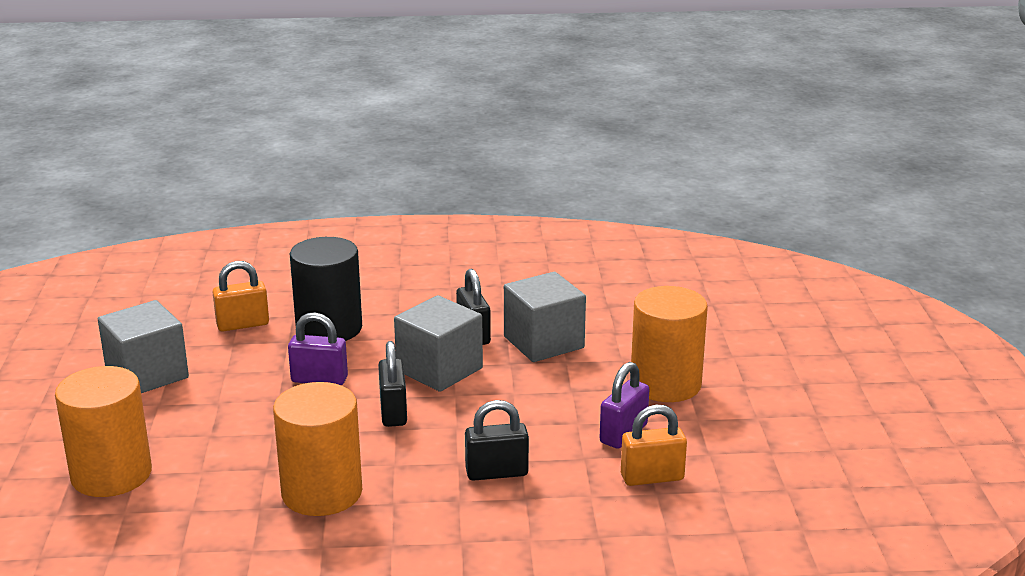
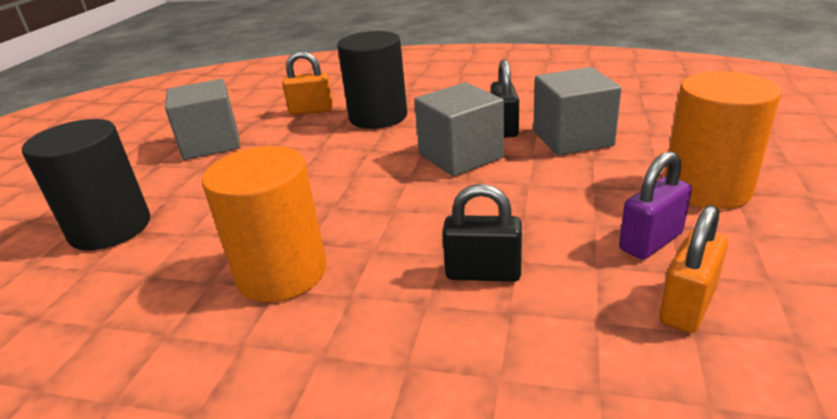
camera: 20 degrees right, 5 degrees up
orange cylinder [55,366,152,497] -> black cylinder [22,119,150,250]
purple padlock [288,312,348,385] -> none
black padlock [378,341,407,427] -> none
orange padlock [621,405,687,486] -> orange padlock turned 60 degrees counterclockwise [659,205,728,333]

